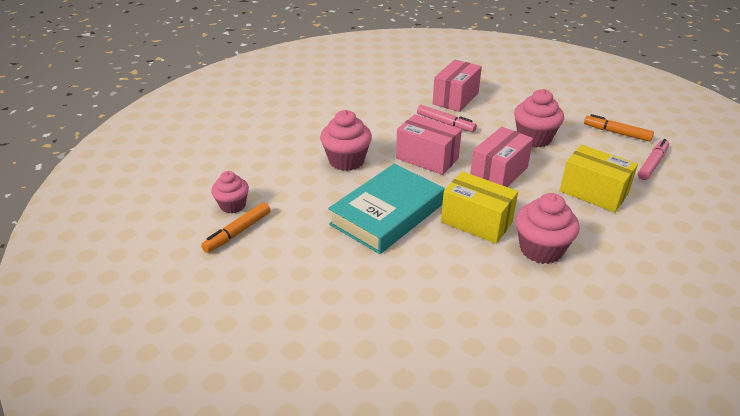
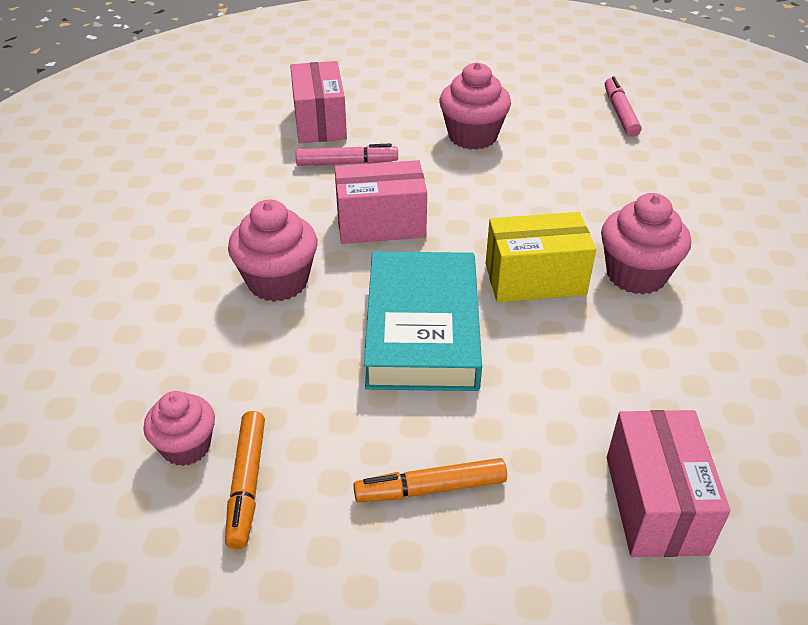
camera: 40 degrees left, 5 degrees up
pink box [470,127,533,187] -> pink box moved to [607,410,731,557]
yellow box [560,145,638,213] -> none
orange marker [584,114,654,142] -> orange marker moved to [353,458,507,503]

